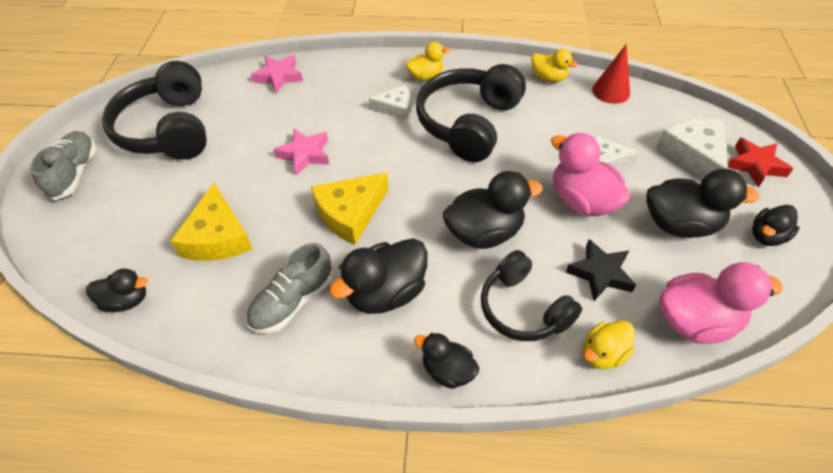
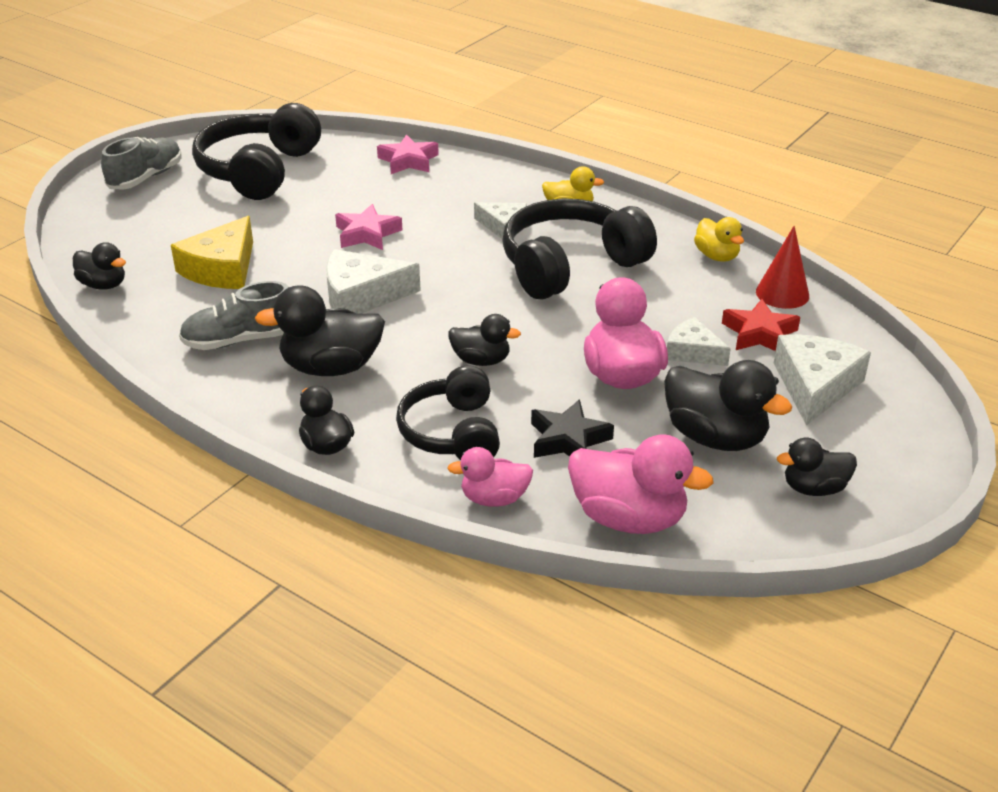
camera: 30 degrees right, 15 degrees down
yellow cheese [311,172,389,245] -> white cheese [326,249,421,314]
black duck [443,171,543,249] -> black duck [448,314,521,366], size x0.59
yellow duck [583,321,635,369] -> pink duck [447,447,533,507]
red star [728,138,793,188] -> red star moved to [722,299,800,351]

